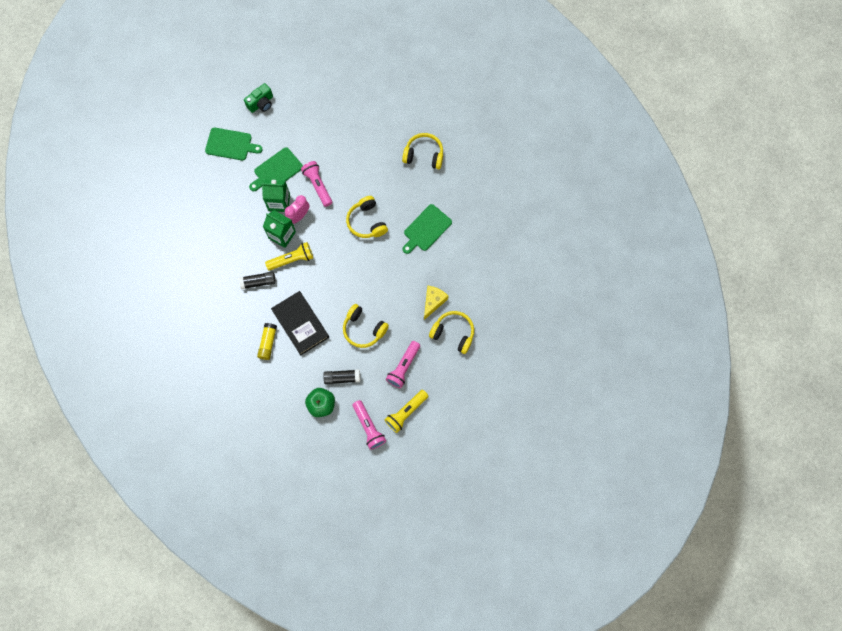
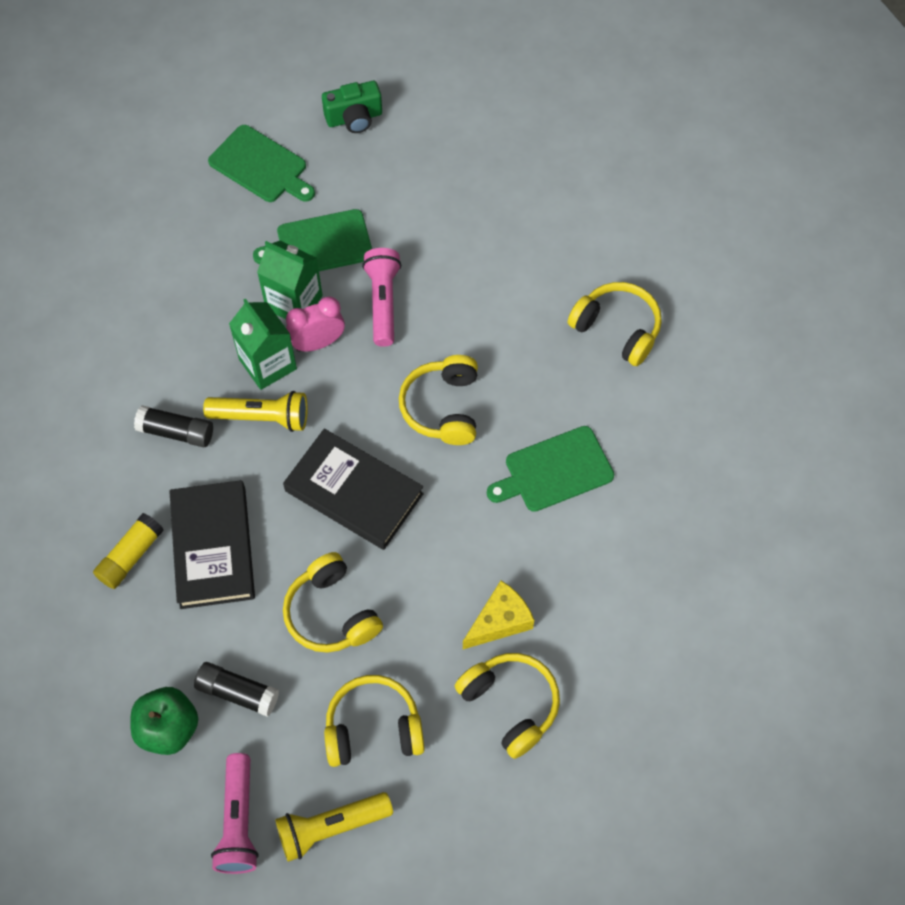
camera: 25 degrees right, 10 degrees down
pink flashlight [386,341,420,388] -> yellow headphones [324,675,425,767]
none -> black book [283,429,424,550]

